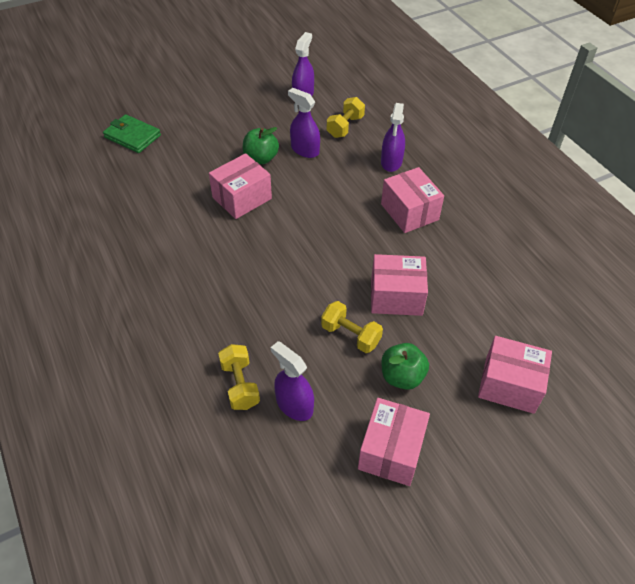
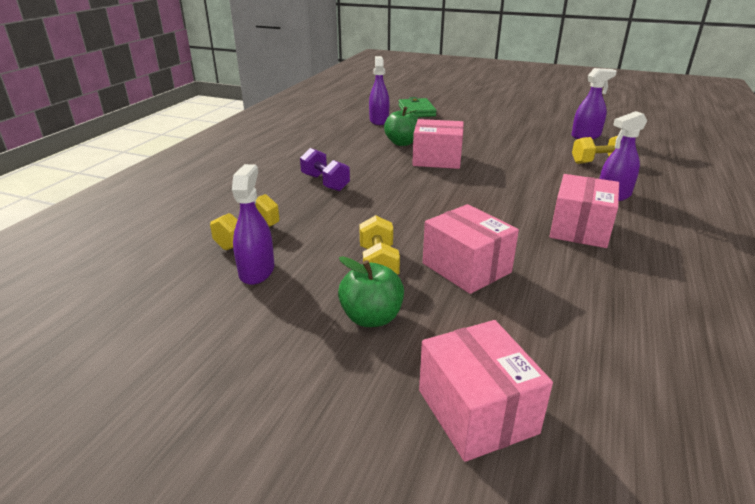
camera: 50 degrees right, 20 degrees down
green apple [243,127,279,164] -> green apple moved to [384,106,418,146]
purple spray bottle [288,88,320,158] -> purple spray bottle moved to [369,56,389,125]
pink box [358,398,430,486] -> none
none -> purple dumbbell [300,148,350,191]

